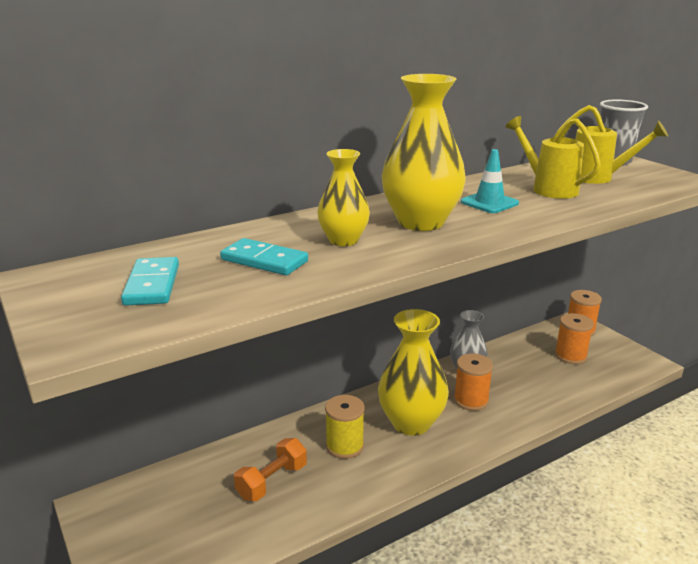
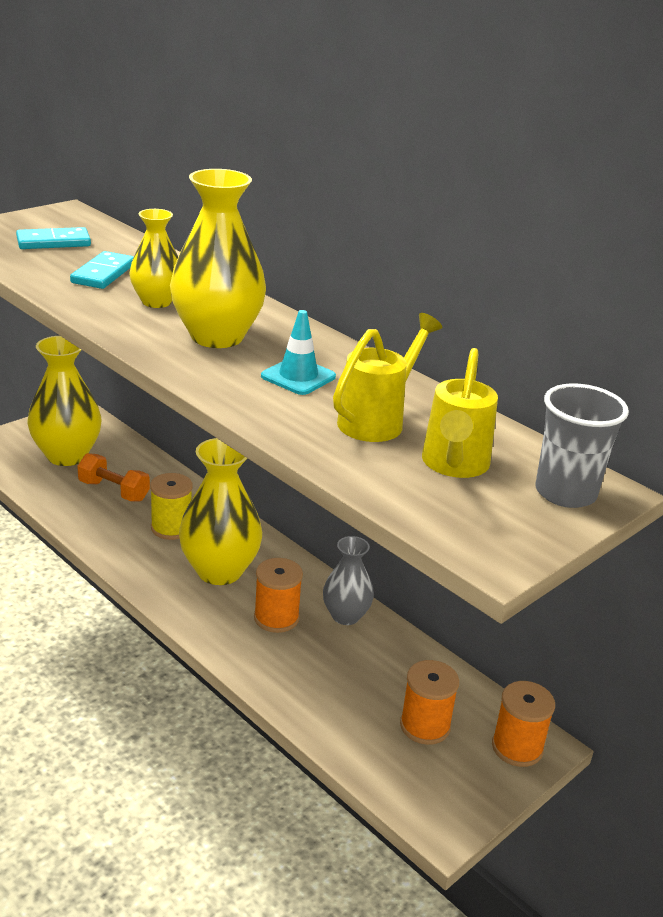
camera: 75 degrees right, 5 degrees up
none -> yellow vase [28,336,102,466]

